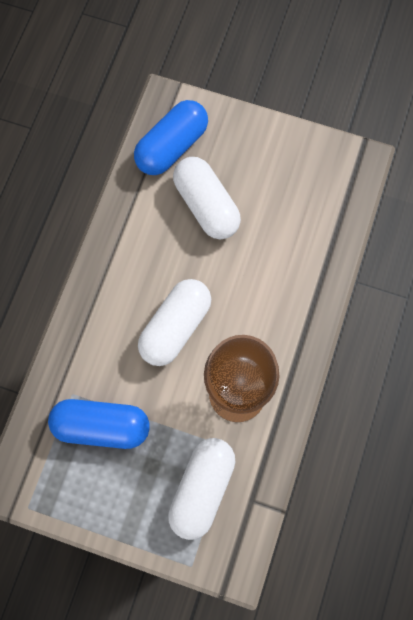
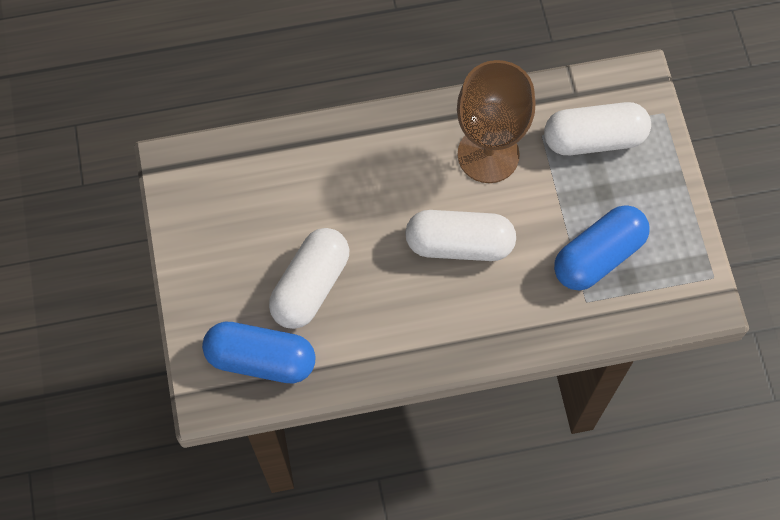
camera: 120 degrees left, 5 degrees down
blue capsule [48,399,150,449] -> blue capsule turned 75 degrees clockwise [554,205,650,290]

